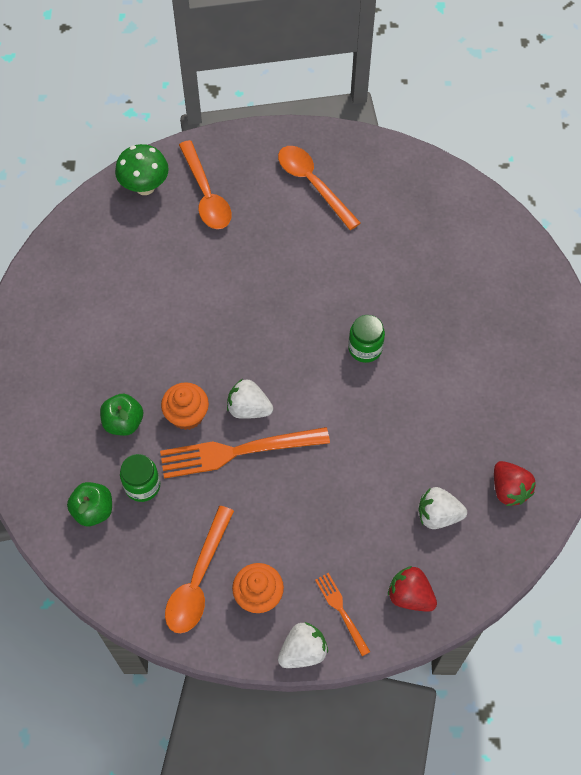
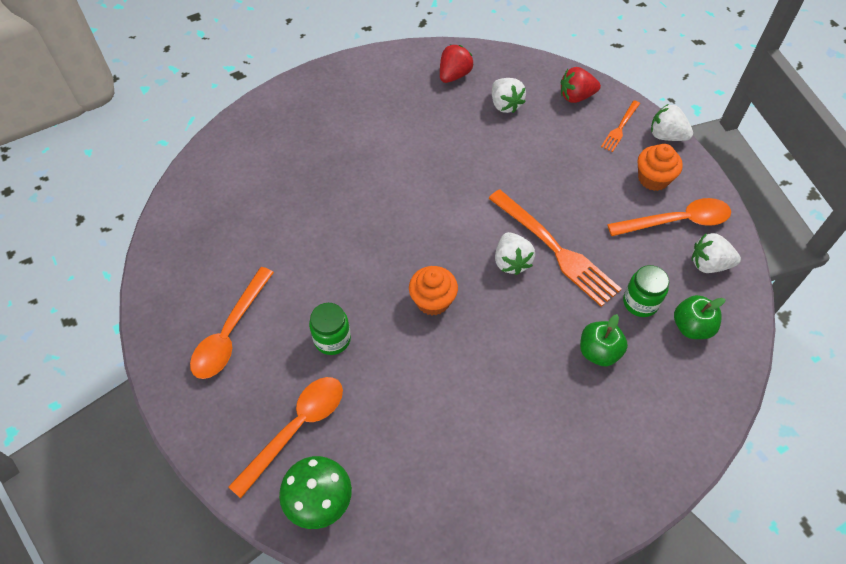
camera: 120 degrees left, 5 degrees down
orange cupcake [161,382,209,430] -> orange cupcake moved to [409,266,458,315]
green jar [348,315,385,363] -> green jar moved to [309,303,351,355]
red strawberry [388,566,437,612] -> red strawberry turned 75 degrees clockwise [561,67,601,103]
none -> white strawberry [692,233,741,273]

